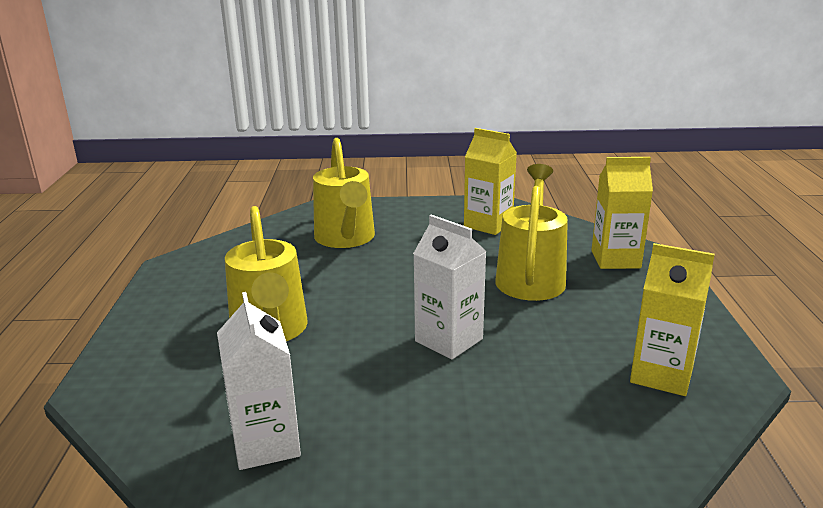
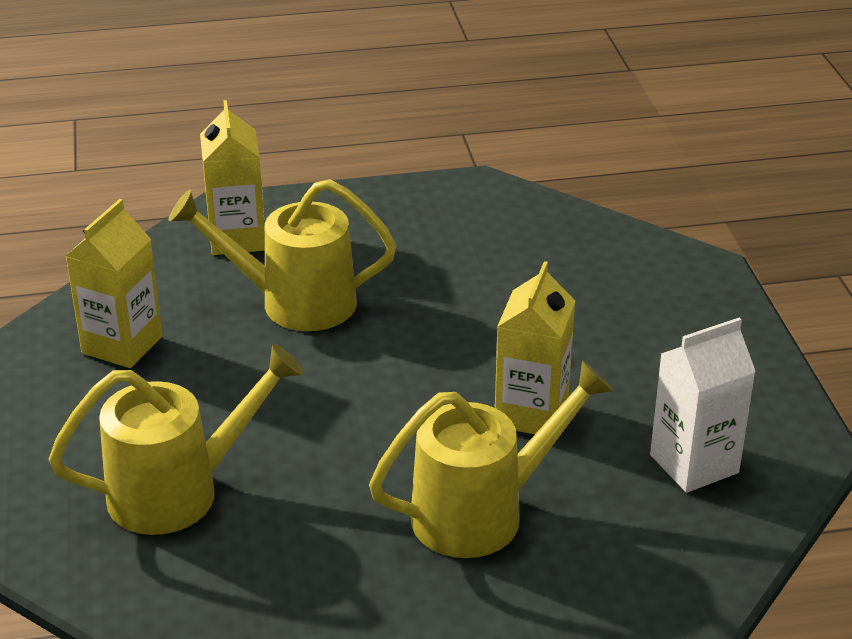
camera: 100 degrees left, 10 degrees up
white carton [413,215,487,359] -> none
yellow carton [630,243,715,396] -> yellow carton moved to [495,261,575,434]

